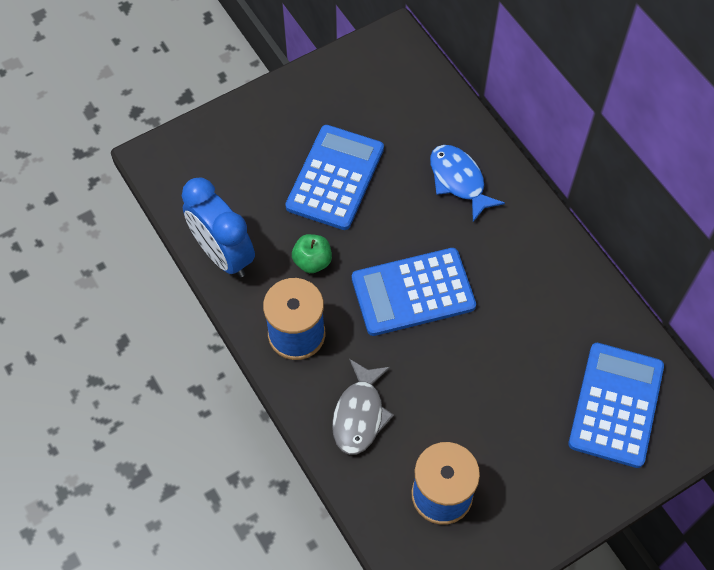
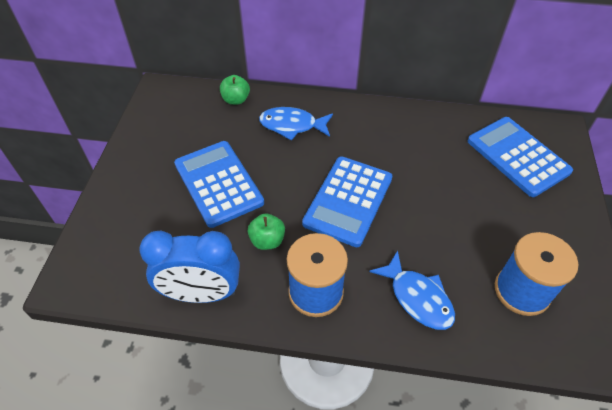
camera: 50 degrees left, 10 degrees down
grey fish [332,359,394,455] -> blue fish [369,250,455,330]
none -> green apple [220,75,250,105]

